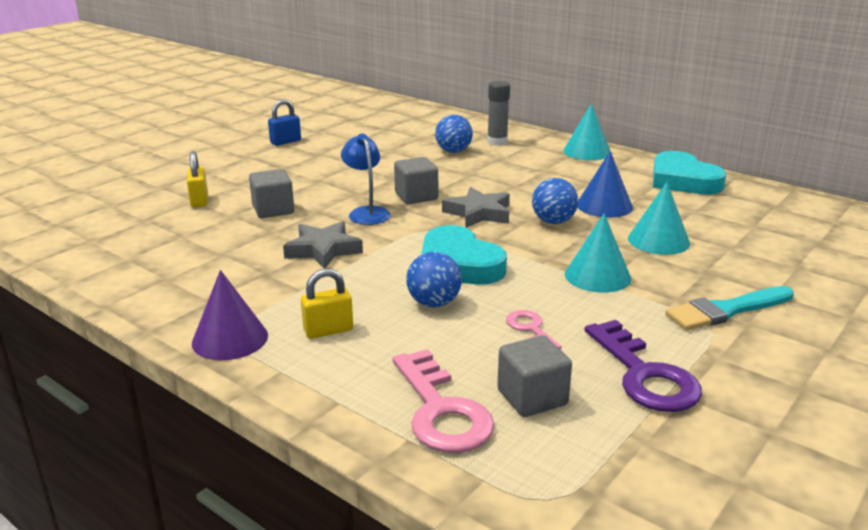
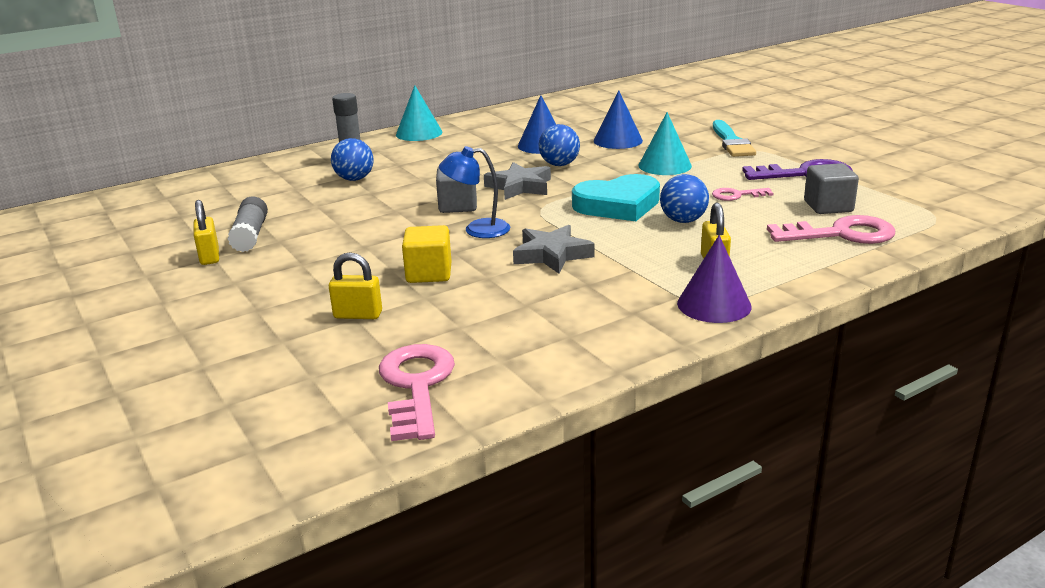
camera: 70 degrees left, 0 degrees up
grey cube [249,169,294,218] -> yellow cube [402,225,452,283]
blue padlock [268,99,301,146] -> yellow padlock [194,200,219,265]
turquoise cone [628,182,690,255] -> blue cone [594,90,643,149]
turquoise heart [653,151,726,195] -> none
none -> grey glue stick [228,196,268,252]
none -> pink key [379,344,455,441]

